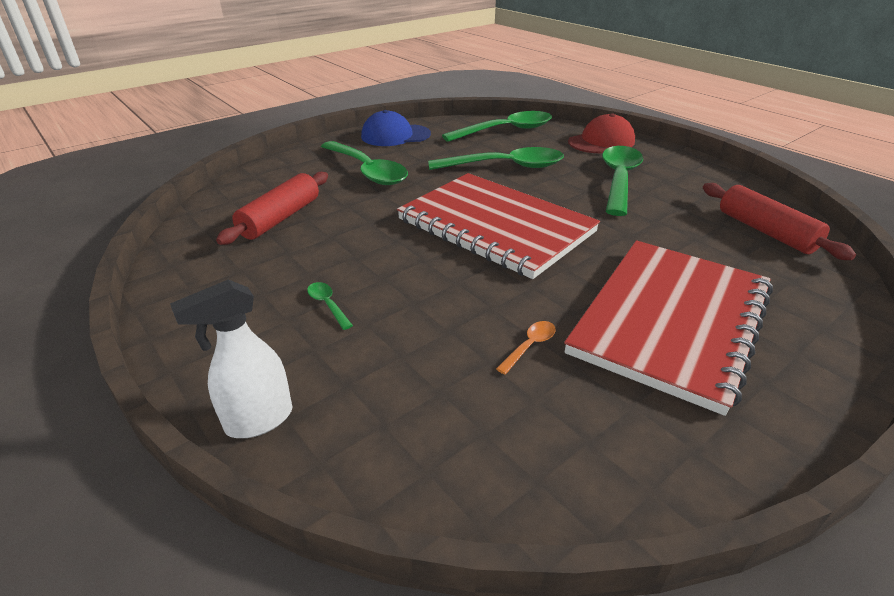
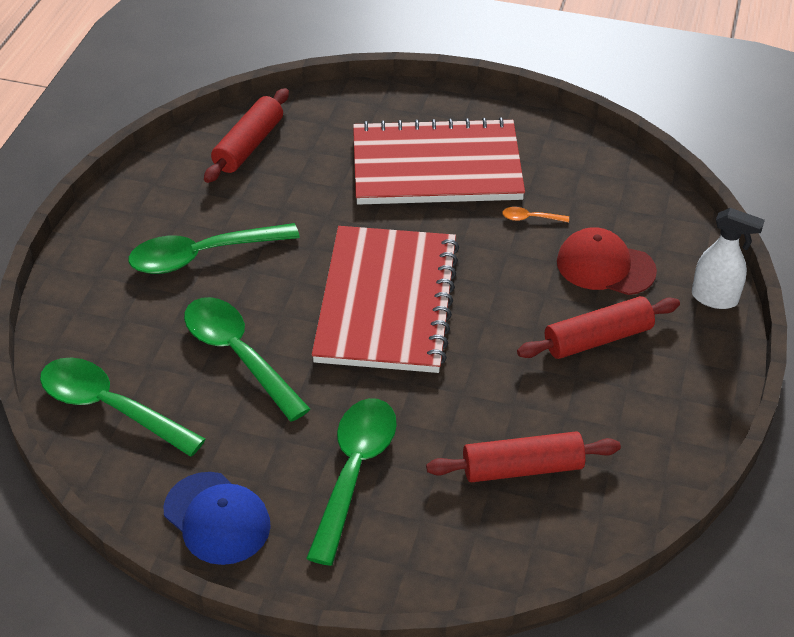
camera: 125 degrees left, 10 degrees up
green spoon [307,282,353,330] -> red rolling pin [517,296,680,359]
red cap [568,113,635,153] -> red cap moved to [557,227,657,295]

